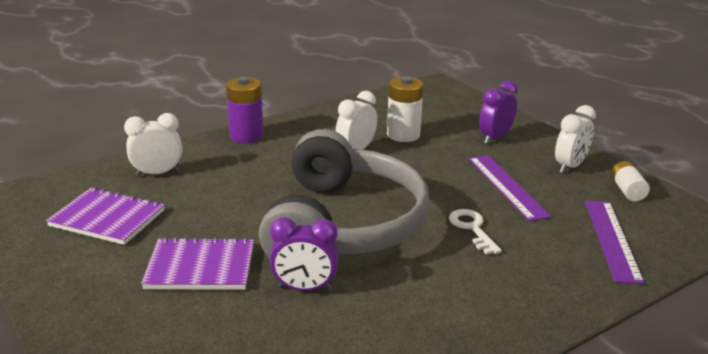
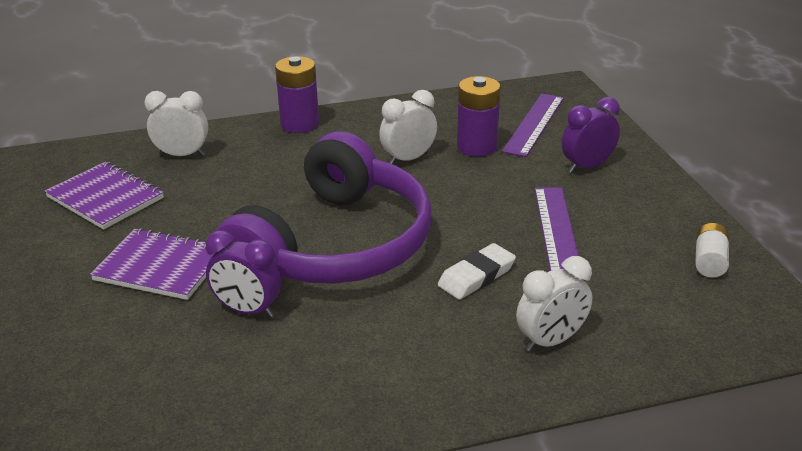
camera: 20 degrees right, 5 degrees up
grey headphones [259,129,430,258] -> purple headphones [217,131,432,284]
white battery [387,76,423,142] -> purple battery [457,76,501,157]
white key [449,209,502,255] -> white eraser [438,243,516,300]
white clock [555,105,596,173] -> white clock moved to [516,256,592,352]
purple ruler [585,201,645,284] -> purple ruler moved to [502,93,564,157]

